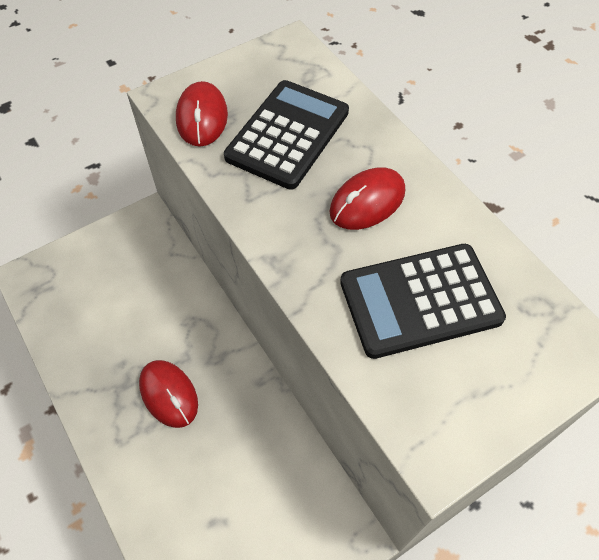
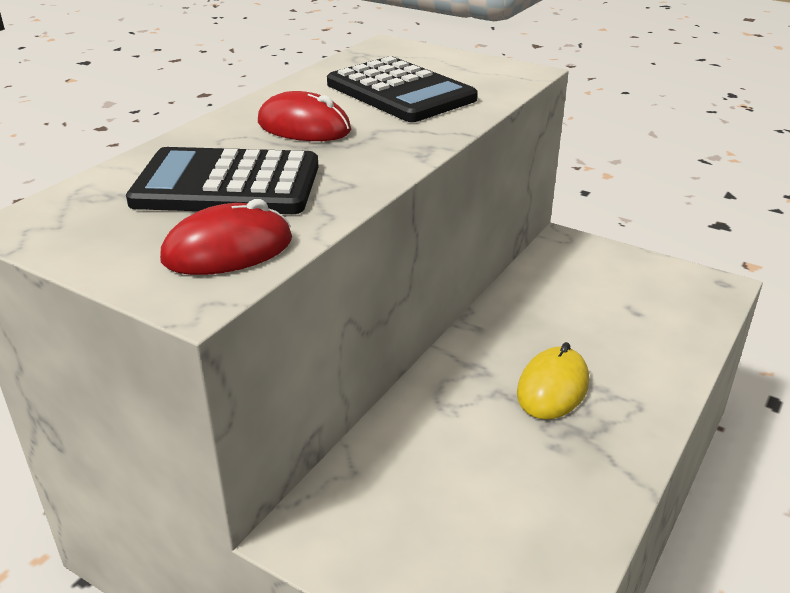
camera: 115 degrees left, 25 degrees down
red mouse [139,360,198,428] -> yellow mouse [517,342,589,419]

